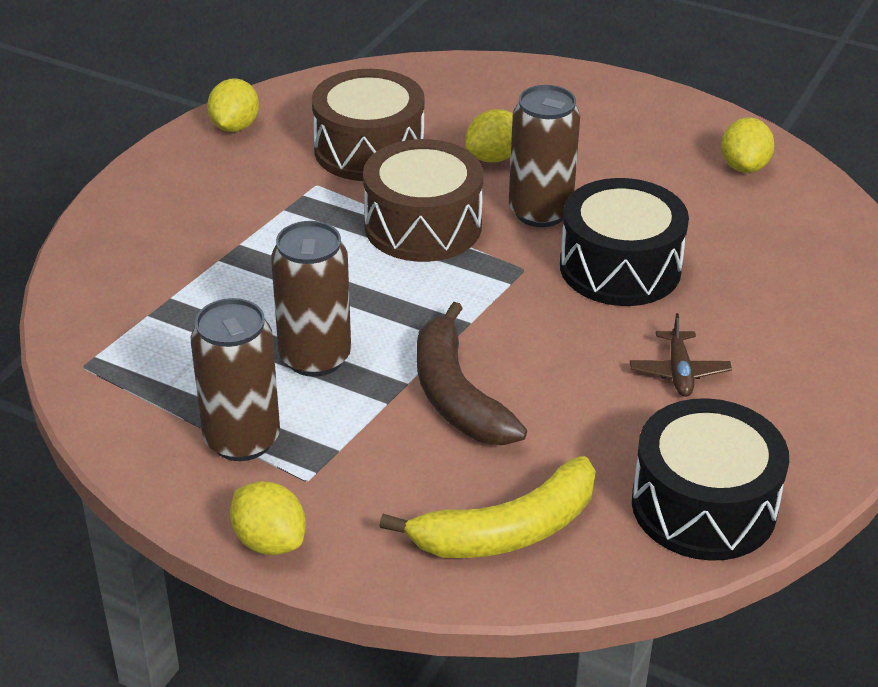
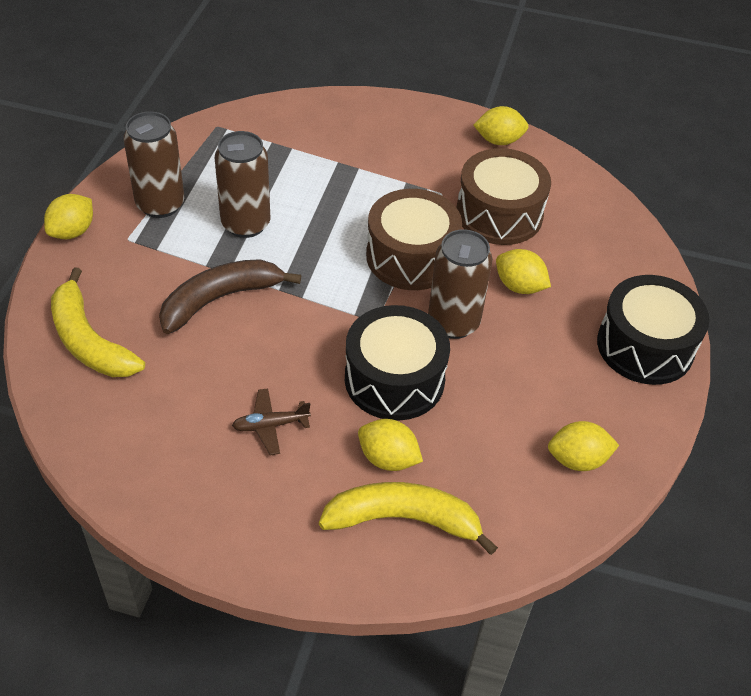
camera: 75 degrees right, 10 degrees up
black drum [632,398,789,561] -> black drum moved to [597,275,709,385]
none -> yellow banana [319,482,498,555]
none -> yellow lemon [358,419,423,471]

